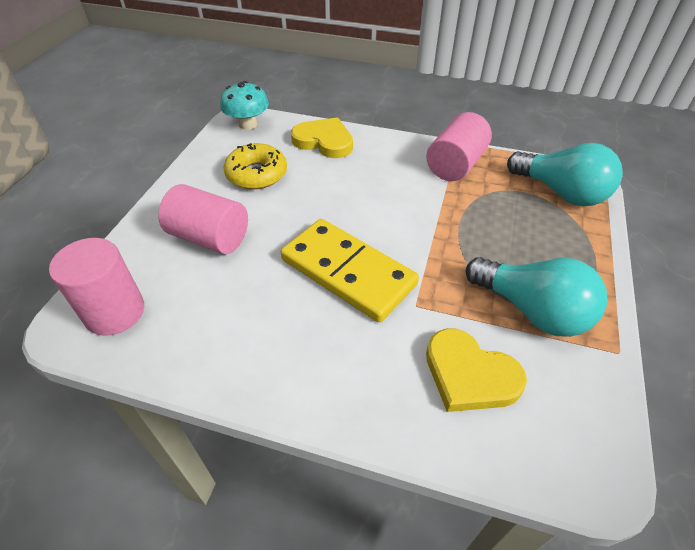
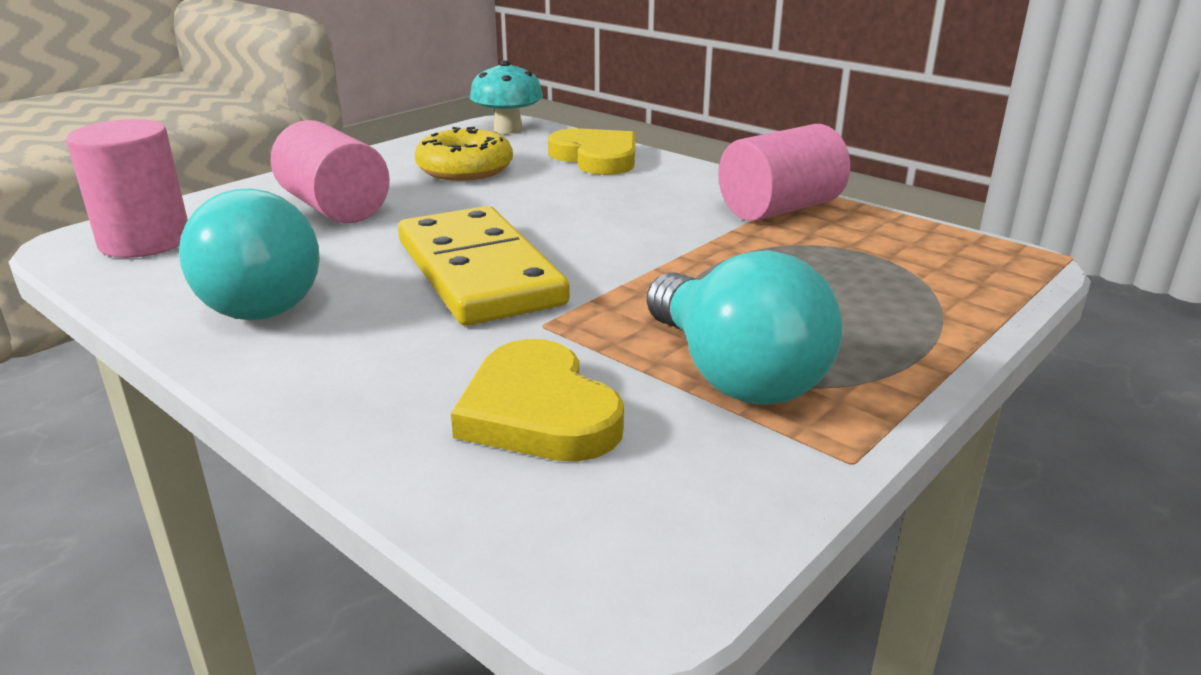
camera: 25 degrees right, 20 degrees down
turquoise light bulb [507,143,623,206] -> turquoise light bulb moved to [179,189,320,320]

